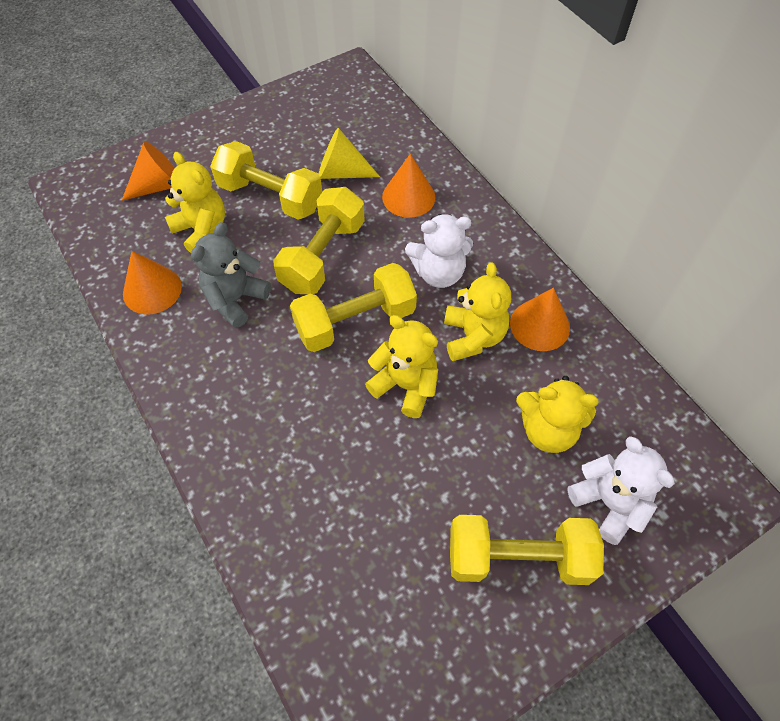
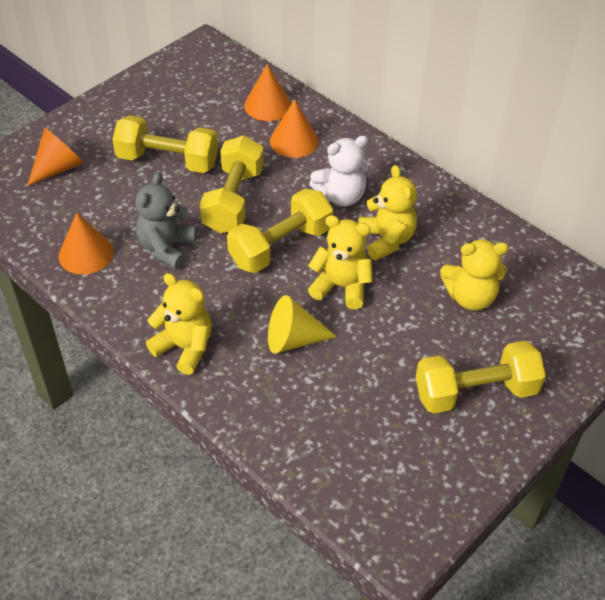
camera: 15 degrees left, 10 degrees down
yellow teddy bear [165,152,225,253] -> yellow teddy bear moved to [146,273,212,375]
yellow cone [319,128,380,179] -> yellow cone moved to [268,295,337,354]
orange cone [510,288,570,351] -> orange cone moved to [244,64,291,121]
white teddy bear [567,436,675,545] -> none

